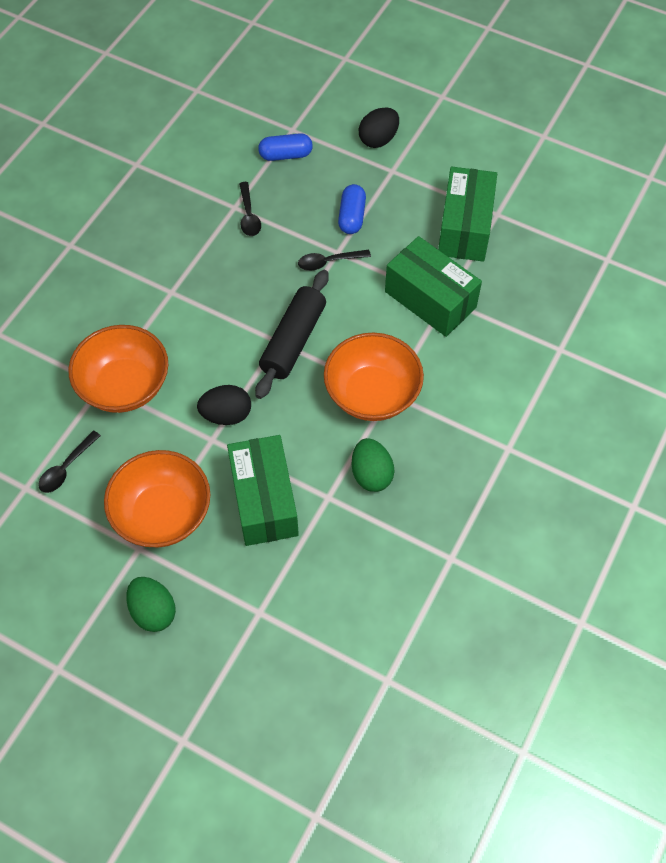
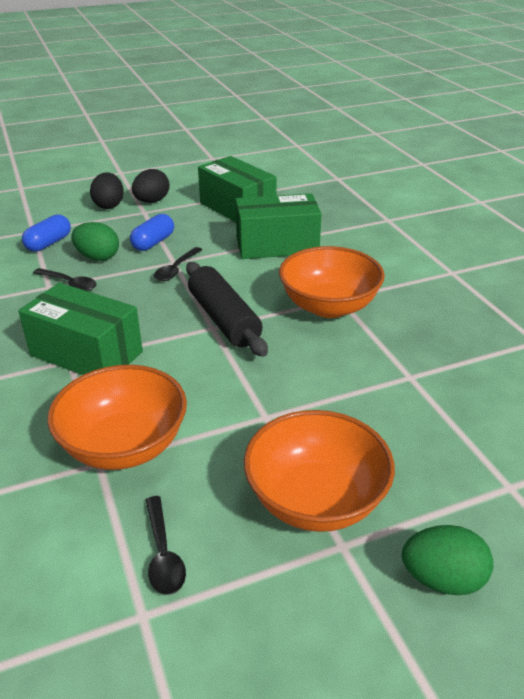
camera: 50 degrees left, 25 degrees down
black egg [197,385,251,425] -> black egg moved to [132,169,169,203]
green box [227,435,299,546] -> green box moved to [18,282,143,375]
blue capsule [338,184,366,234] -> blue capsule turned 75 degrees clockwise [130,214,174,251]
green egg [352,438,394,492] -> green egg moved to [71,222,119,261]

